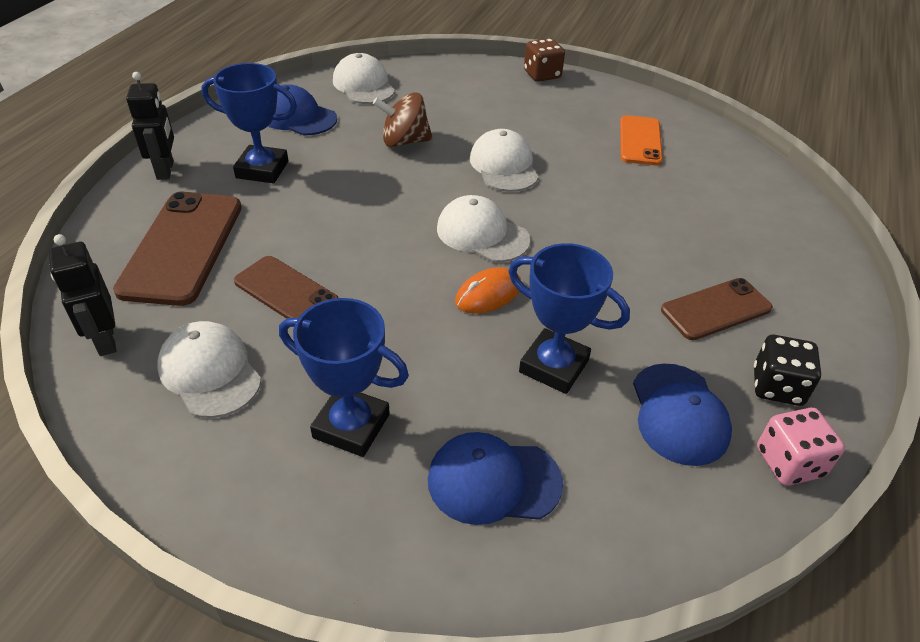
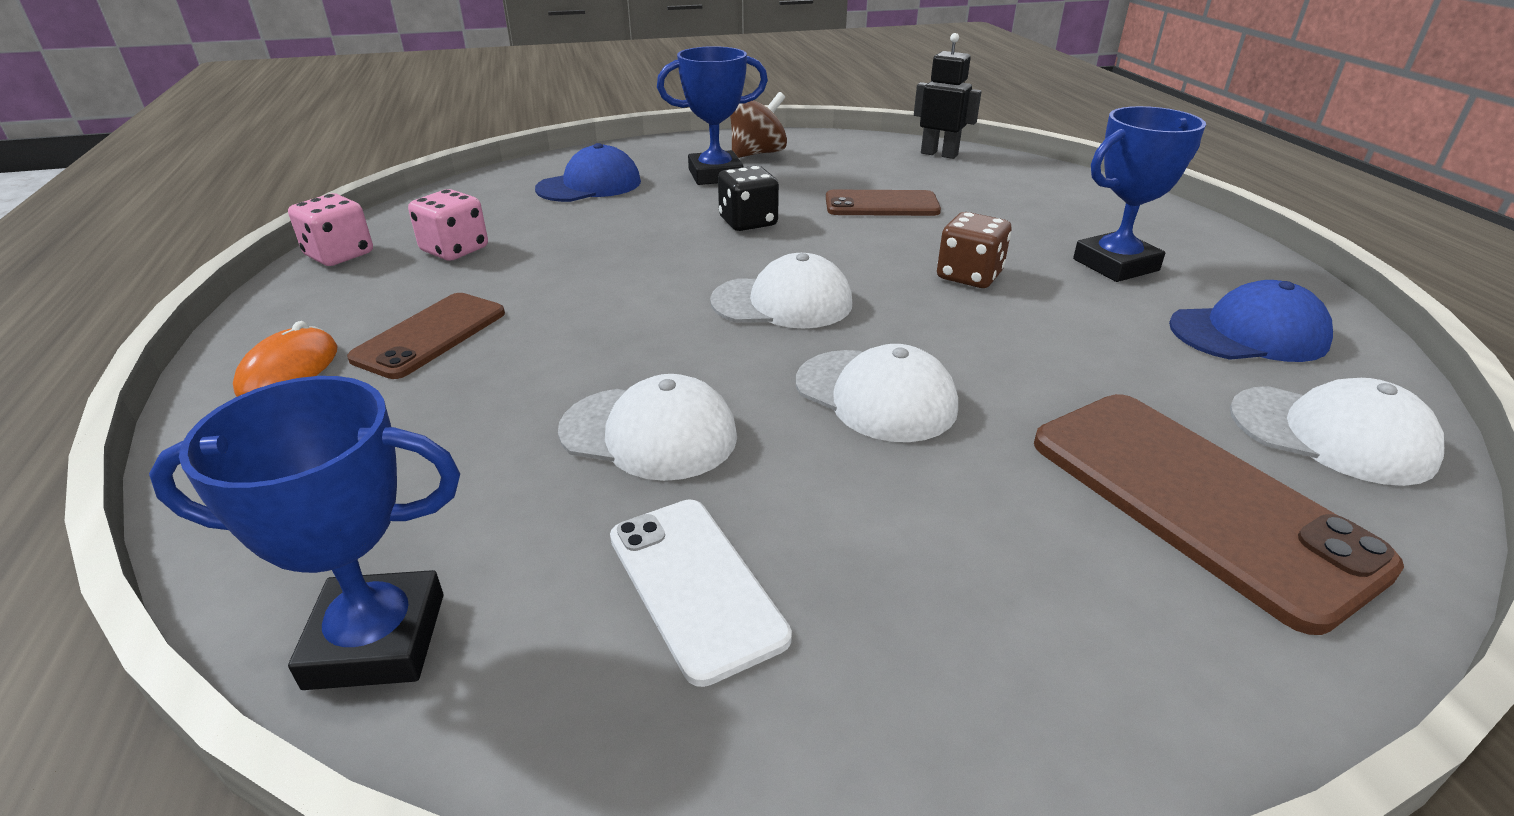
camera: 145 degrees right, 10 degrees down
brown phone [113,192,242,306] -> brown phone moved to [1034,394,1404,635]
black robot [126,72,174,180] -> none
white cap [157,321,261,418] -> white cap moved to [558,374,737,481]
brown spinning top [373,92,433,148] -> brown spinning top moved to [730,92,787,158]
orange mouse [455,267,521,313] -> orange mouse moved to [233,321,337,397]
blue trophy [509,243,630,394] -> blue trophy moved to [149,376,460,690]
brown dice [524,38,565,82] -> brown dice moved to [937,212,1011,288]
orange phone [620,115,663,166] -> white phone [610,499,792,687]
blue cap [633,363,732,466] -> pink dice [408,189,488,261]
black dice [754,335,821,406] -> black dice moved to [718,166,779,231]

